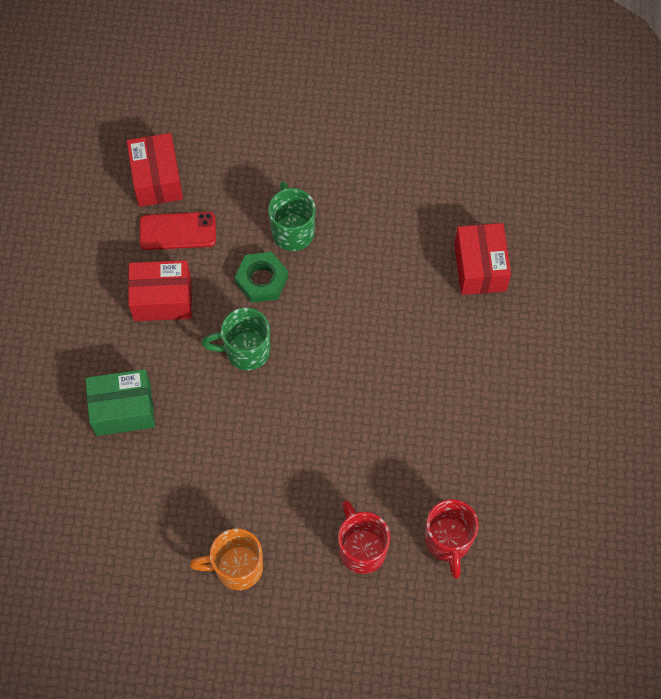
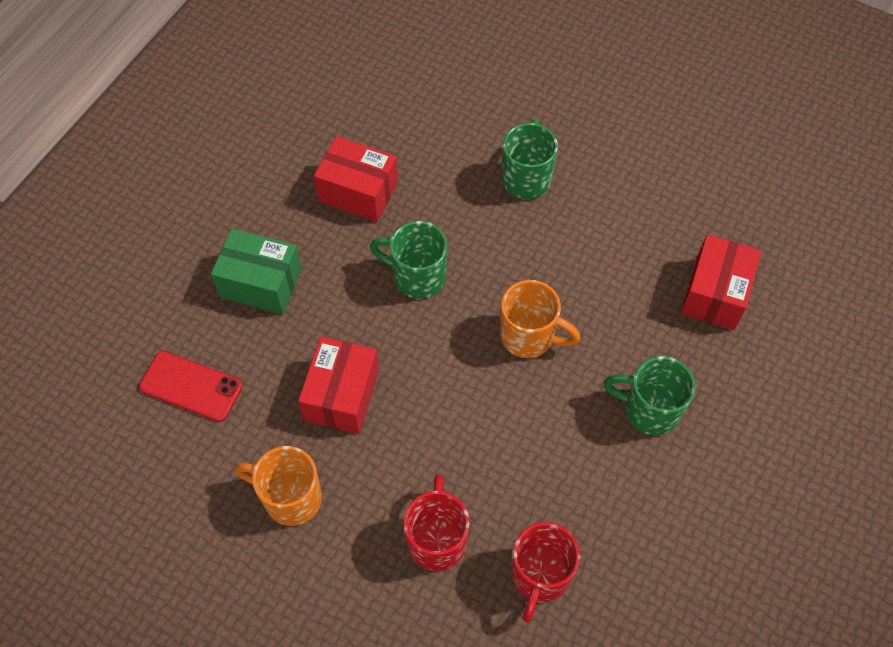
camera: 25 degrees right, 5 degrees down
red box [127,133,183,207] -> red box moved to [298,337,379,434]
red phone [140,212,216,250] -> red phone moved to [139,351,243,422]
green nut [235,252,288,303] -> none
none -> orange mug [500,280,581,358]
none -> green mug [604,356,696,435]

